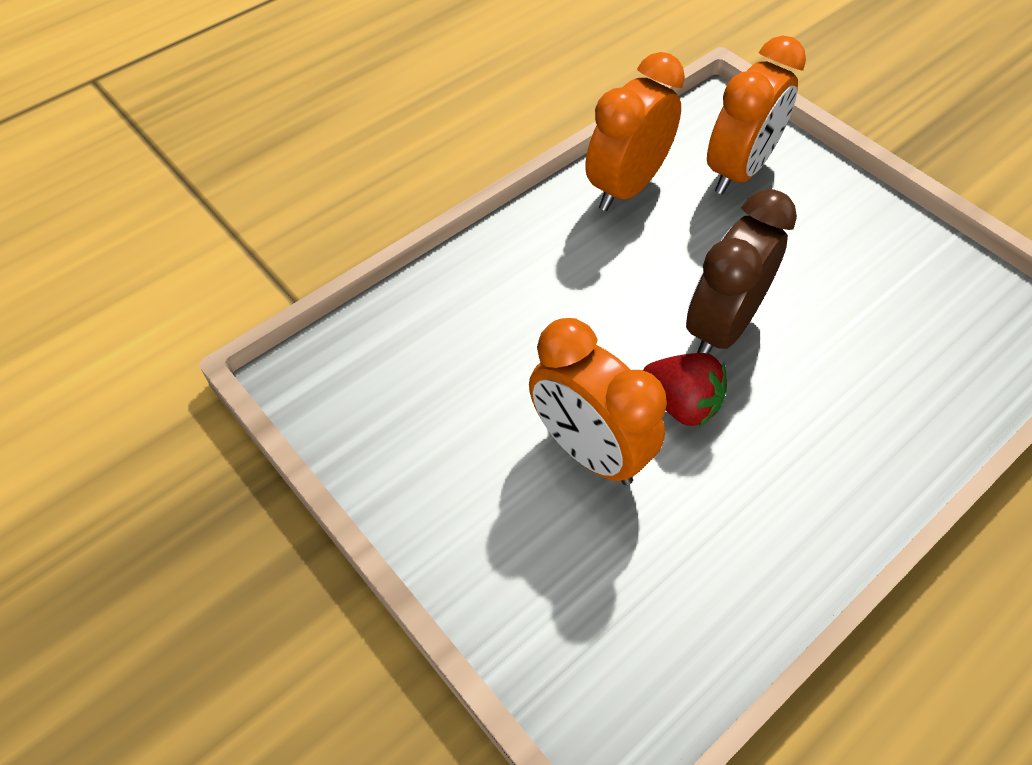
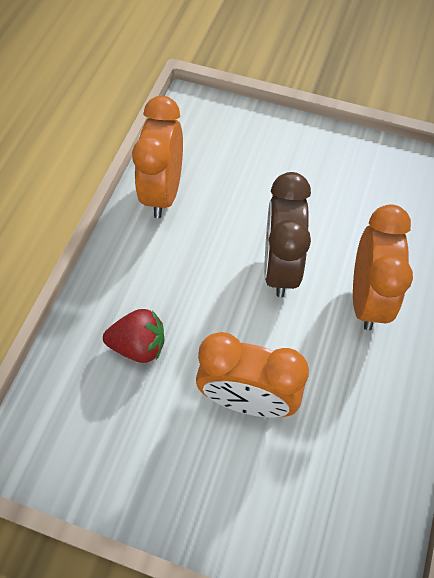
camera: 30 degrees left, 5 degrees up
red strawberry [643,353,727,427] -> red strawberry moved to [103,309,164,363]
orange clock [707,35,806,195] -> orange clock moved to [353,204,413,331]

